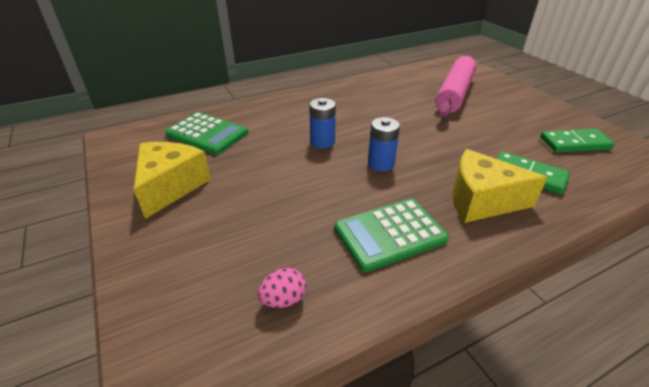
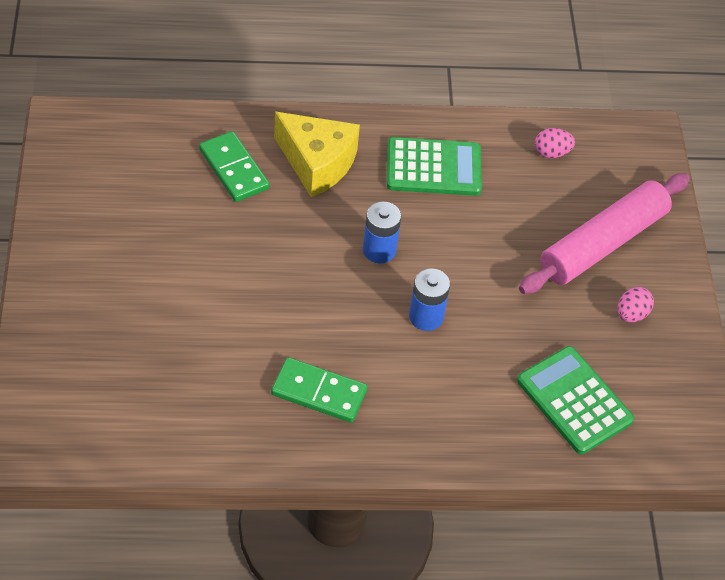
camera: 160 degrees left, 15 degrees up
yellow cheese [134,142,211,219] -> pink egg [617,287,654,322]
pink rolling pin [435,55,477,117] -> pink rolling pin moved to [519,173,690,294]
green domino [540,129,615,153] -> green domino moved to [271,357,367,423]

